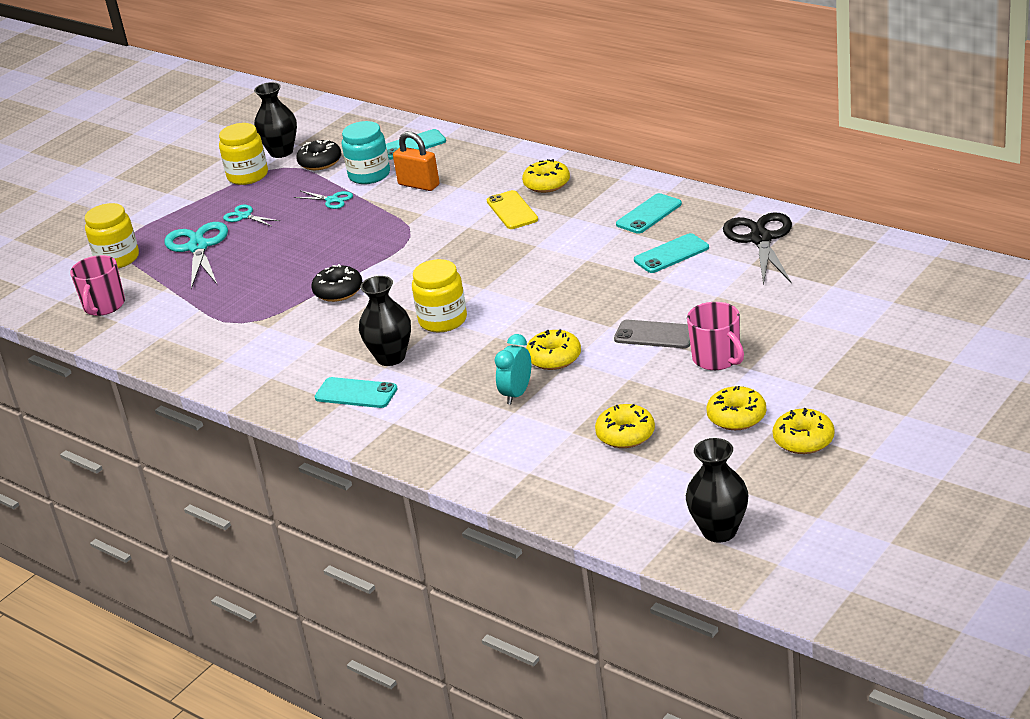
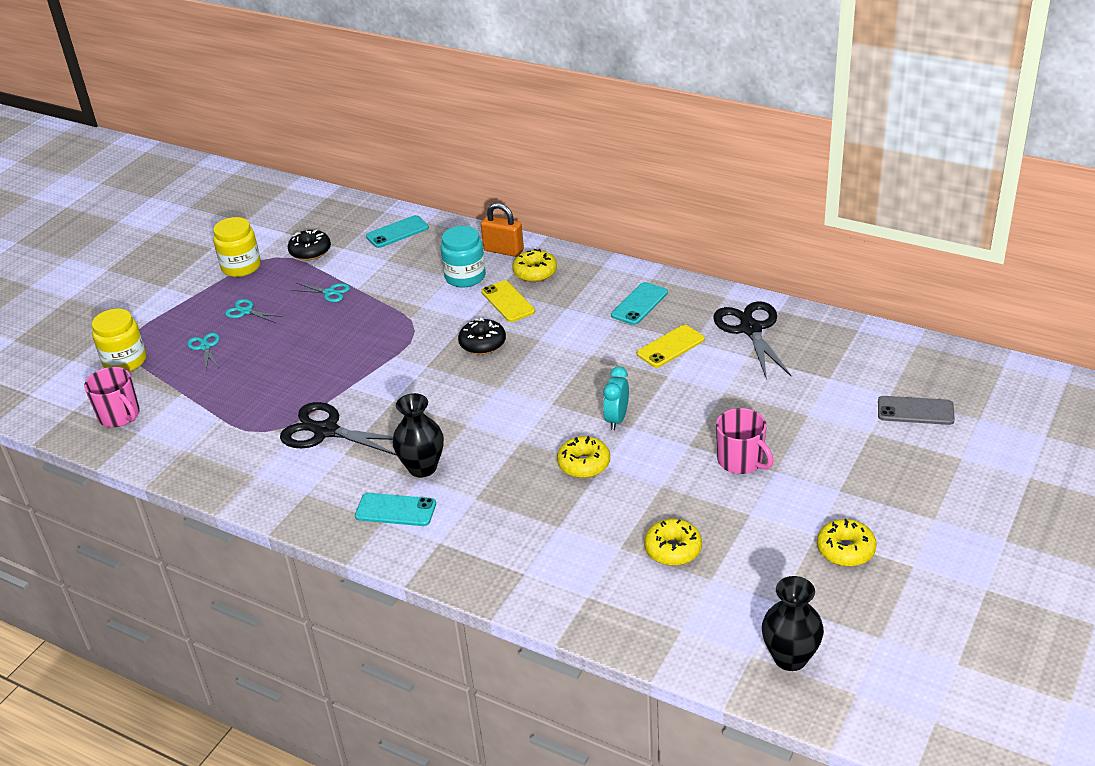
camera: 10 degrees left, 5 degrees up
pink mug [70,255,125,316] -> pink mug turned 45 degrees counterclockwise [84,367,140,427]
turquoise scissors [165,222,228,289] -> turquoise scissors [187,333,220,370], size x0.51
black vase [254,82,297,158] -> none
black donut [311,264,362,302] -> black donut moved to [458,318,506,355]
turquoise jar [342,121,390,184] -> turquoise jar moved to [441,226,486,288]
orange padlock [393,131,439,191] -> orange padlock moved to [481,203,524,257]
yellow jar [412,259,467,333] -> none
turquoise clock [495,334,531,405] -> turquoise clock moved to [603,366,629,430]
grey phone [614,320,690,348] -> grey phone moved to [878,396,955,425]
turquoise phone [634,233,709,273] -> yellow phone [637,325,705,368]
yellow donut [706,386,766,430] -> none
none -> black scissors [280,402,397,456]

